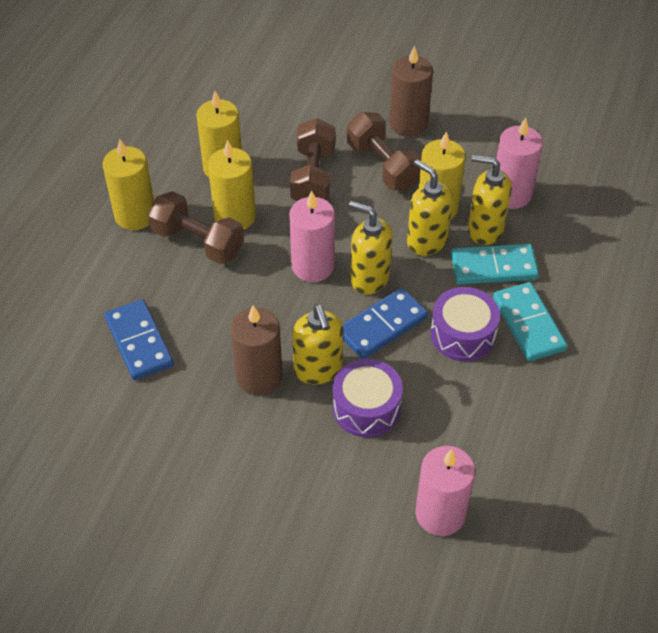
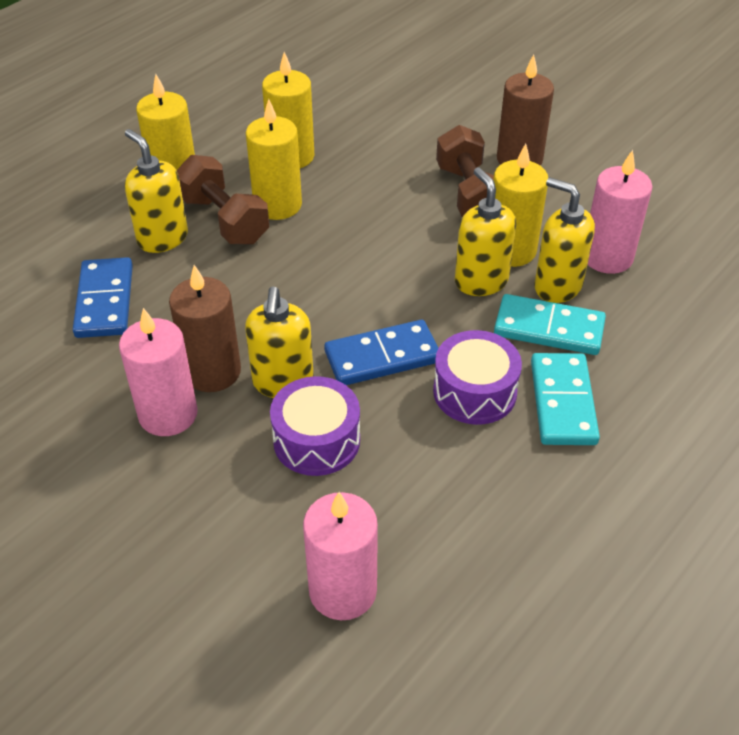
camera: 20 degrees right, 5 degrees down
pink candle [289,191,335,282] -> pink candle moved to [119,308,198,436]
brown dumbbell [290,118,335,201] -> none
yellow soap dispenser [349,201,393,294] -> yellow soap dispenser moved to [125,129,188,253]

